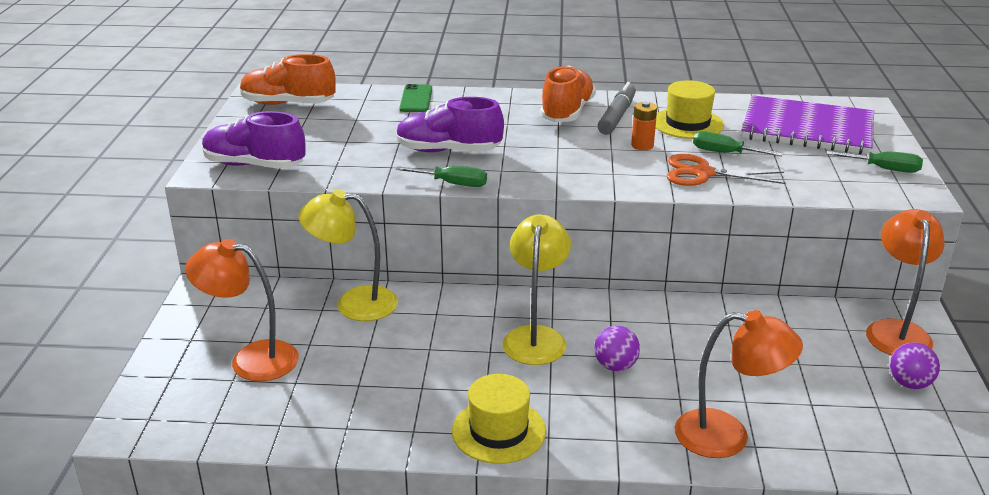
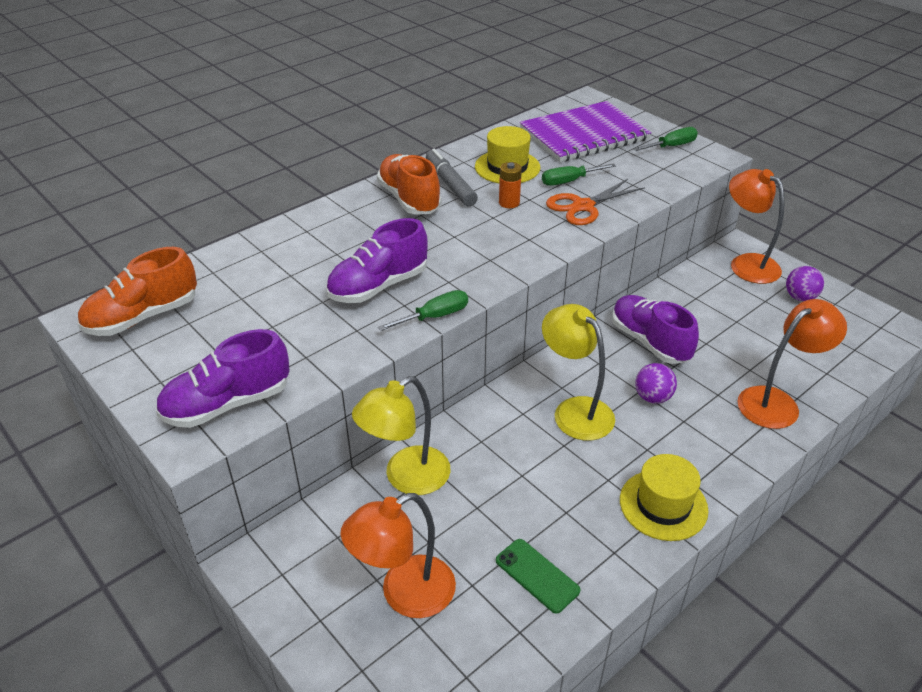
camera: 45 degrees left, 10 degrees up
green phone [399,84,432,112] -> green phone moved to [496,539,580,613]
none -> purple shoe [612,295,699,364]

